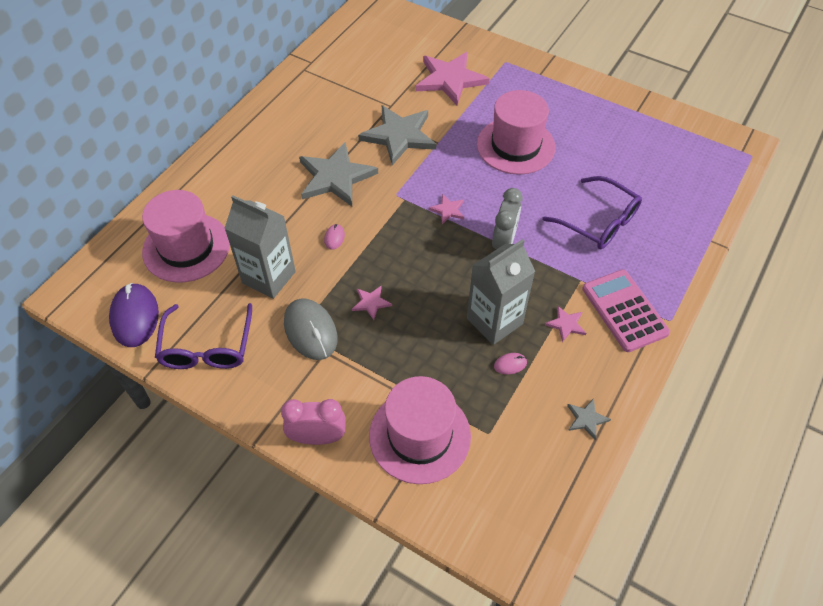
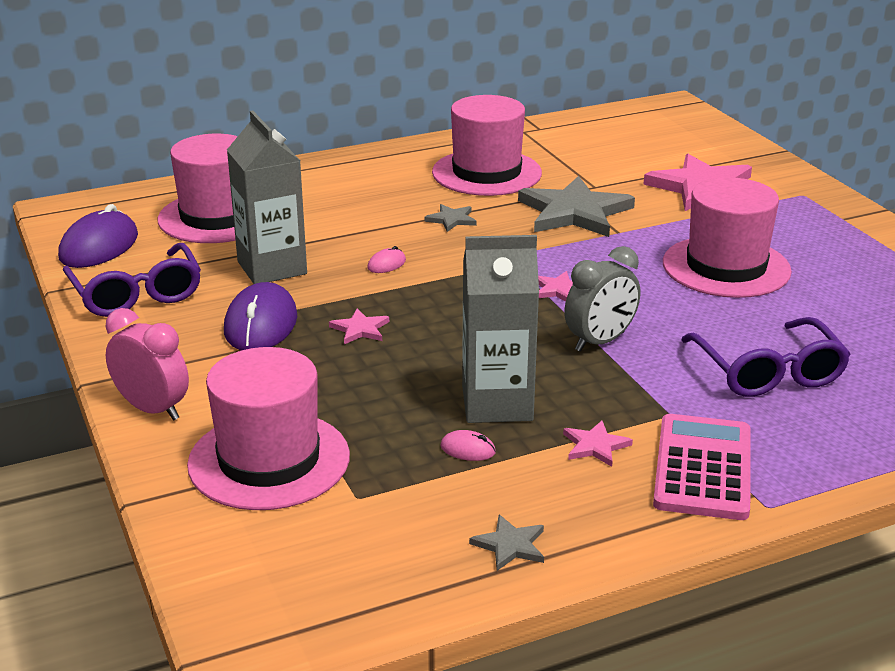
camera: 35 degrees right, 25 degrees down
purple glasses [155,303,252,369] -> purple glasses turned 60 degrees counterclockwise [63,243,201,317]
grey mouse [284,298,338,360] -> purple mouse [224,282,297,351]
grey star [299,142,378,206] -> grey star [424,204,476,232], size x0.44
none -> pink hat [432,95,542,196]

